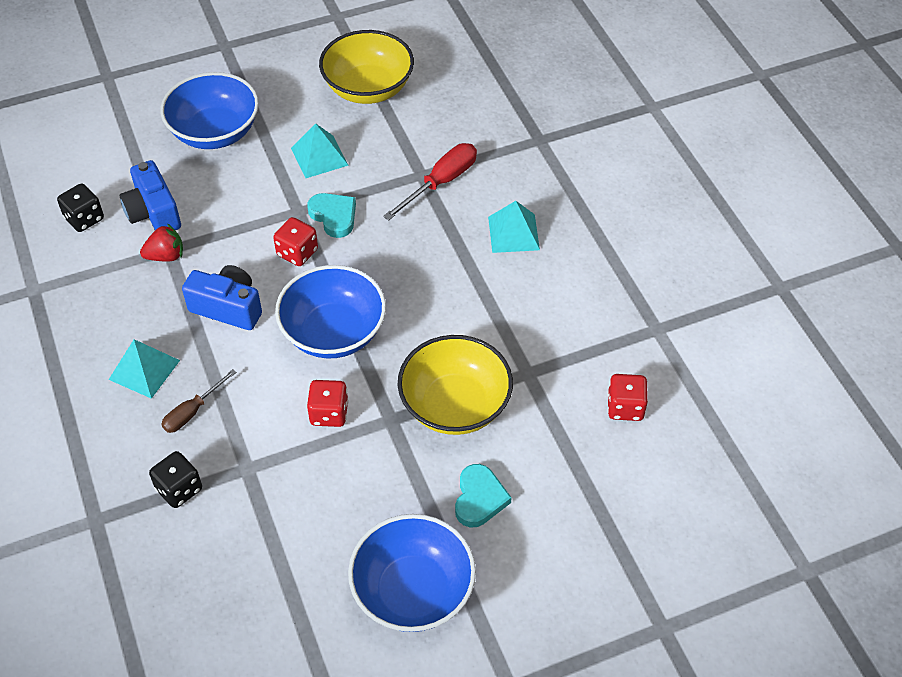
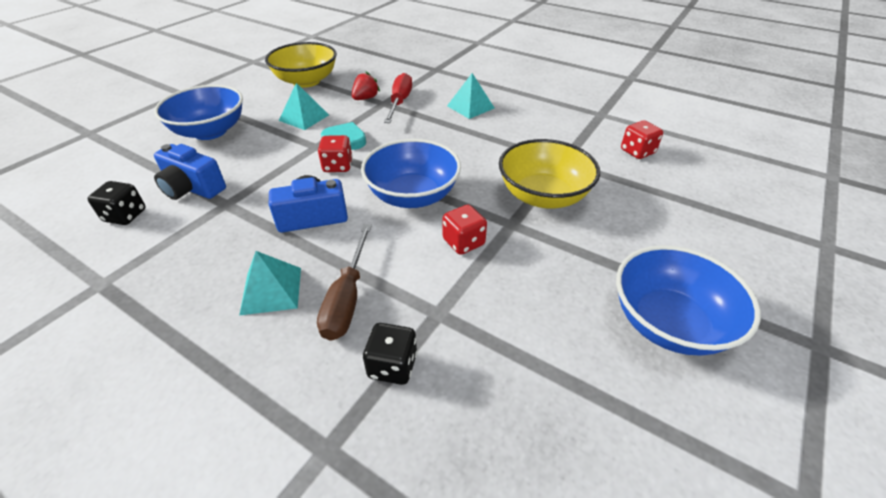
camera: 35 degrees left, 10 degrees down
red strawberry [140,223,183,261] -> red strawberry moved to [352,72,380,100]
brown screwdriver [161,369,236,433] -> brown screwdriver [317,224,372,341], size x1.55
turquoise heart [455,464,512,528] -> none

